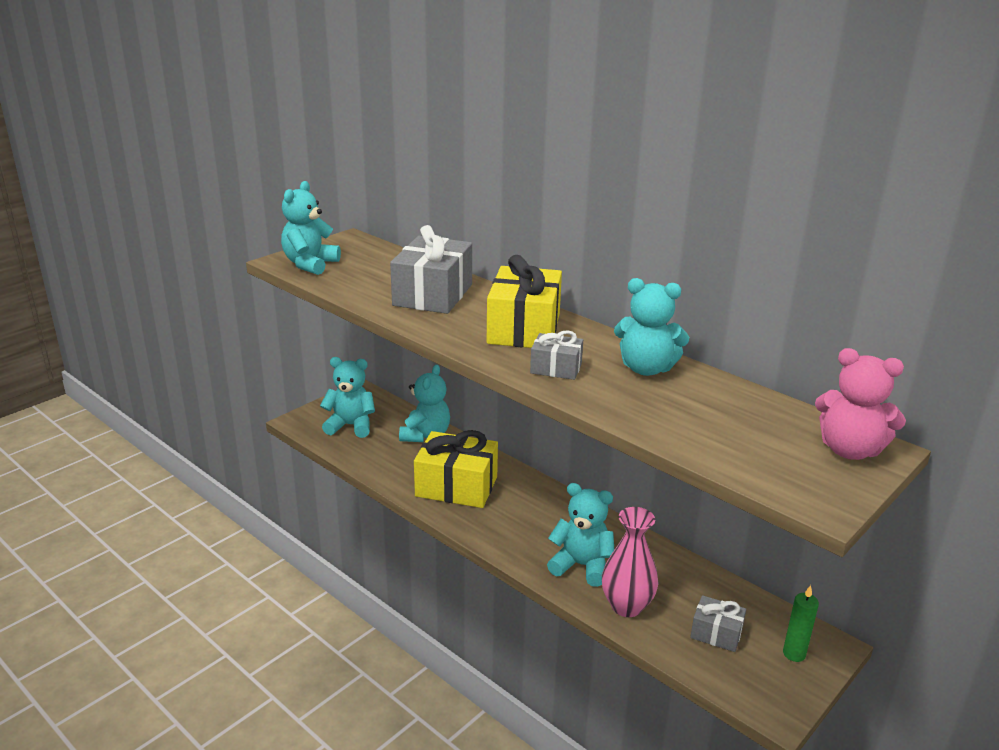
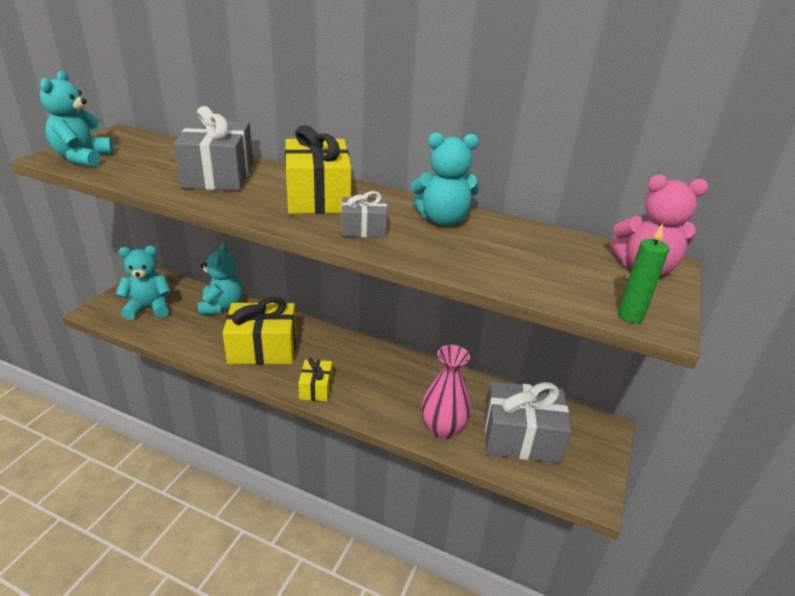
camera: 20 degrees left, 5 degrees up
turquoise teddy bear [547,483,614,587] -> none
grey gift [690,595,746,652] -> grey gift [484,381,572,463], size x1.91
green candle [783,585,819,662] -> green candle moved to [618,224,669,323]
none -> yellow gift [298,358,332,402]

